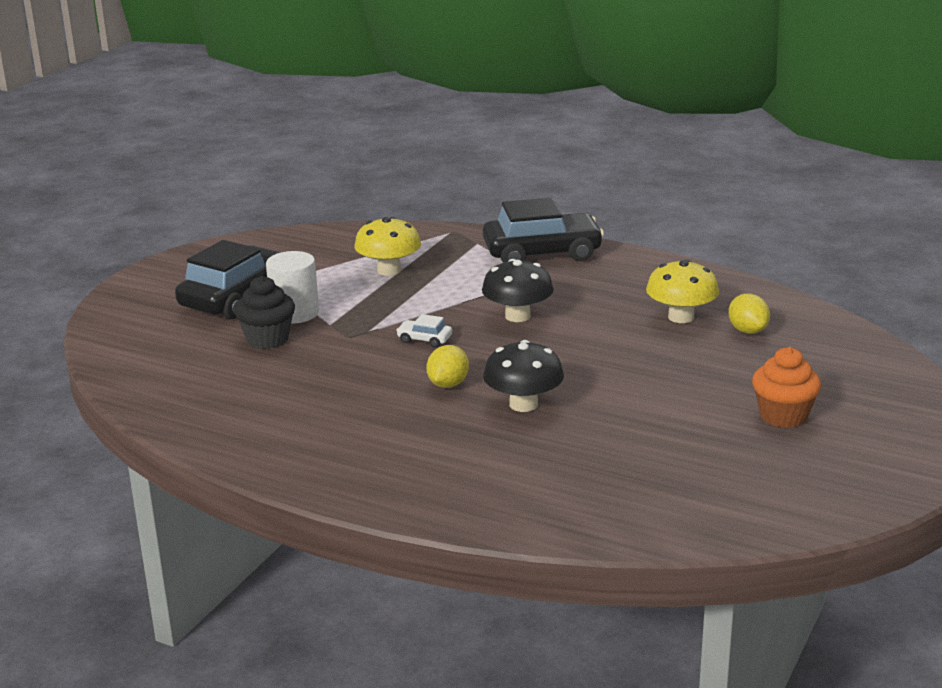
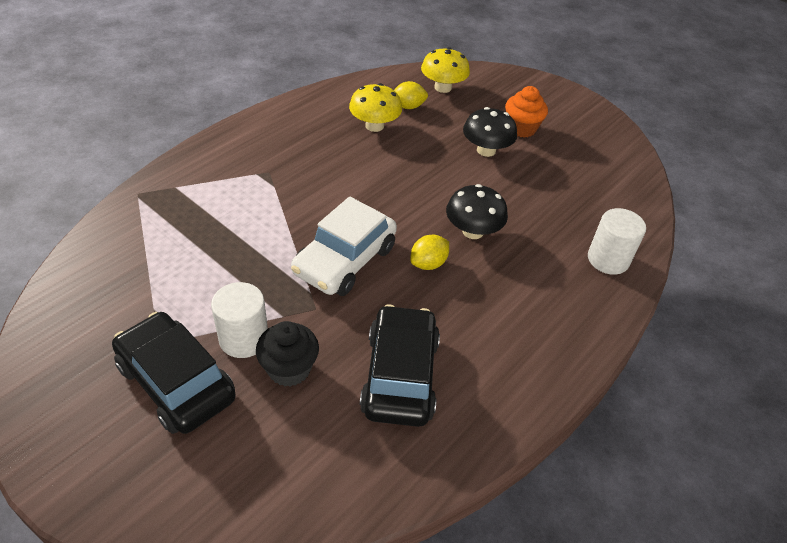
camera: 80 degrees left, 20 degrees up
yellow mushroom [354,217,421,276] -> yellow mushroom moved to [421,47,470,93]
white car [396,314,452,348] -> white car [291,197,397,296], size x2.45
yellow lemon [426,345,469,388] -> yellow lemon turned 75 degrees counterclockwise [410,235,449,270]
black mushroom [482,259,554,322] -> black mushroom moved to [463,107,517,157]
black car [483,198,604,263] -> black car moved to [360,304,440,427]
none -> white cylinder [588,208,646,275]

